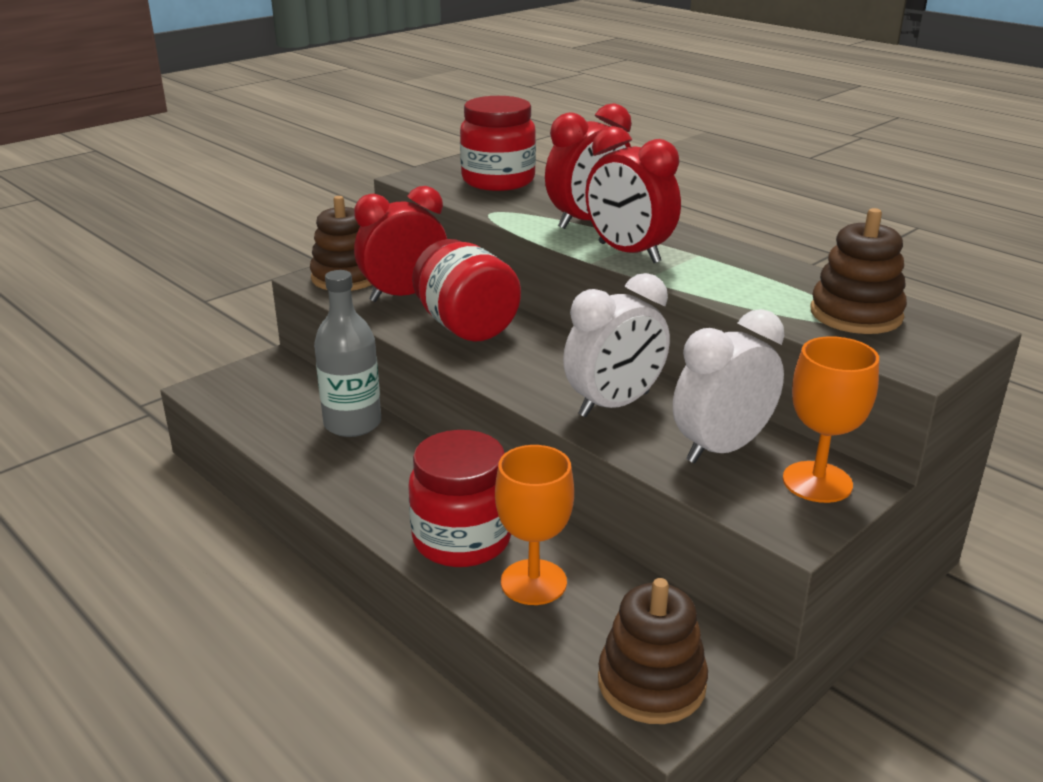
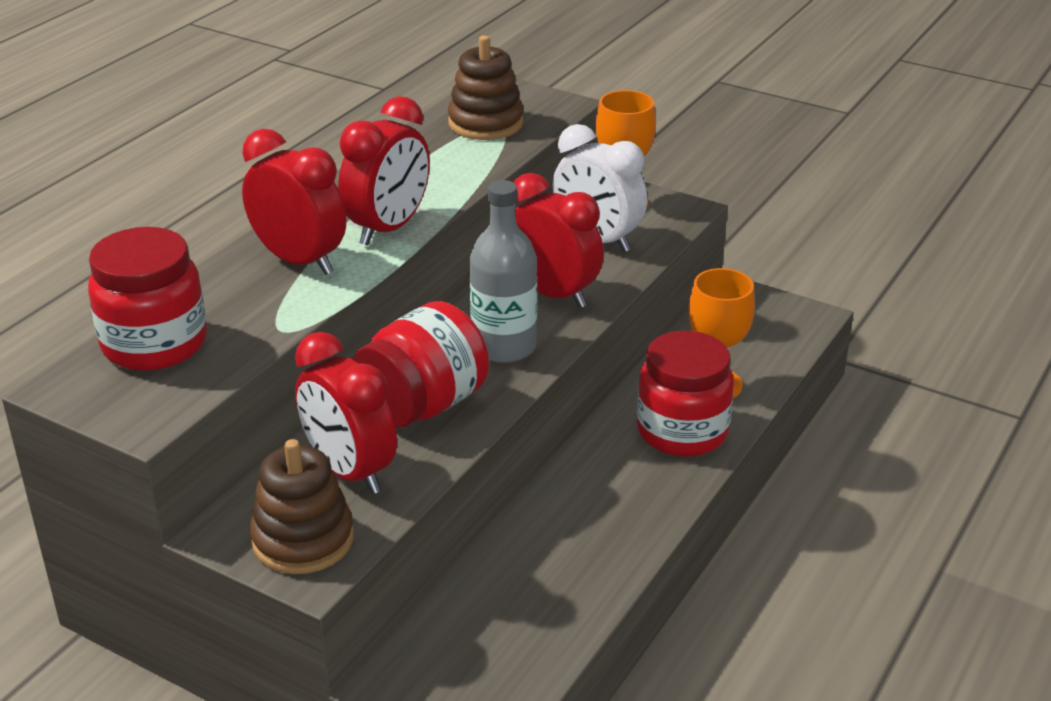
camera: 105 degrees left, 5 degrees up
grey bottle [314,270,381,437] -> grey bottle moved to [470,180,537,363]
white clock [563,273,670,417] -> red clock [513,173,604,308]
brown stacking toy [598,578,708,724] -> none

